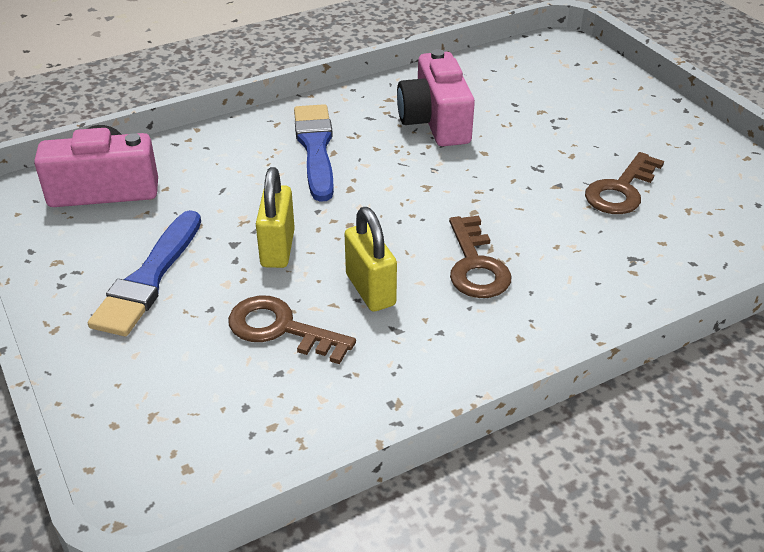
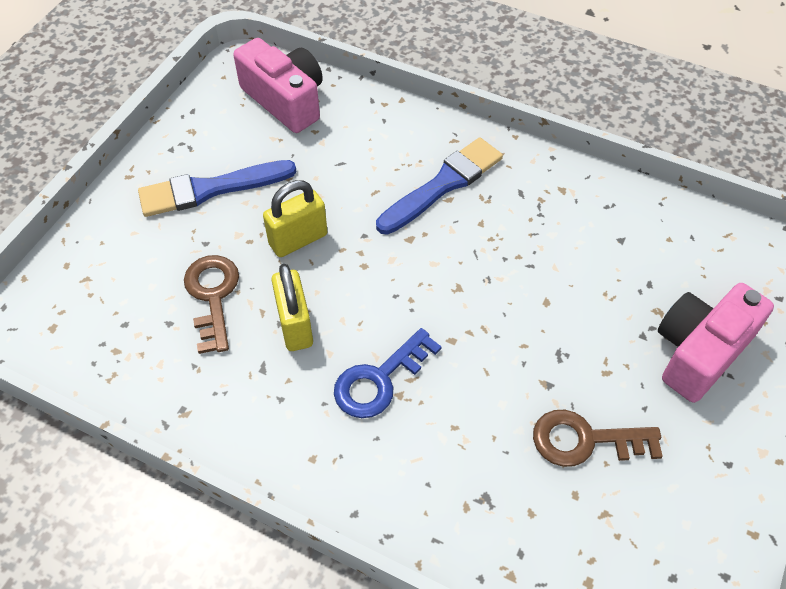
camera: 55 degrees right, 15 degrees up
yellow padlock [345,207,397,312] -> yellow padlock turned 45 degrees counterclockwise [272,264,313,351]
pink camera [397,49,475,146] -> pink camera moved to [658,283,774,403]
brown key [449,215,511,298] -> blue key [334,328,442,418]

